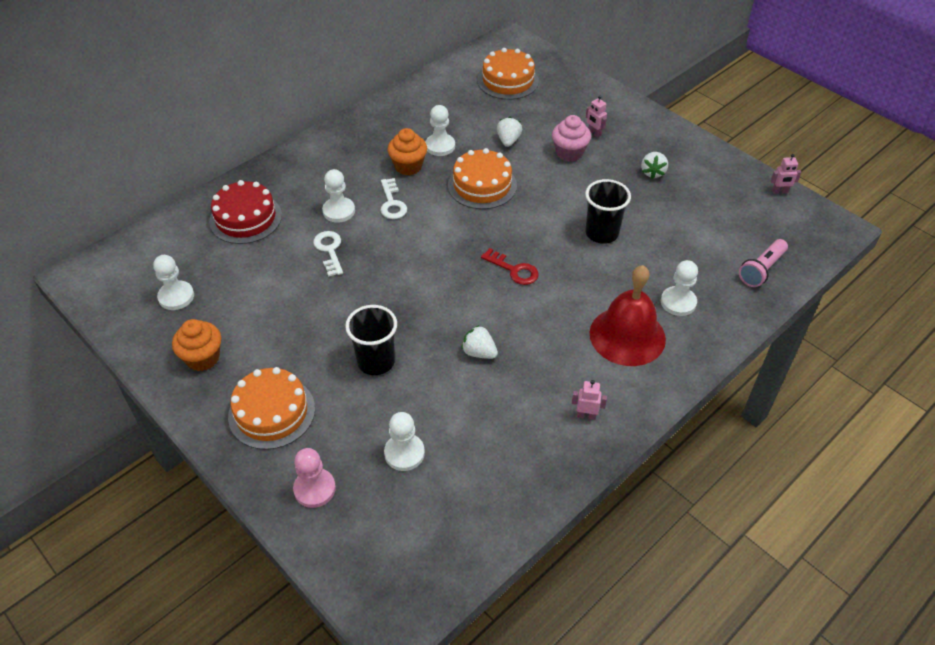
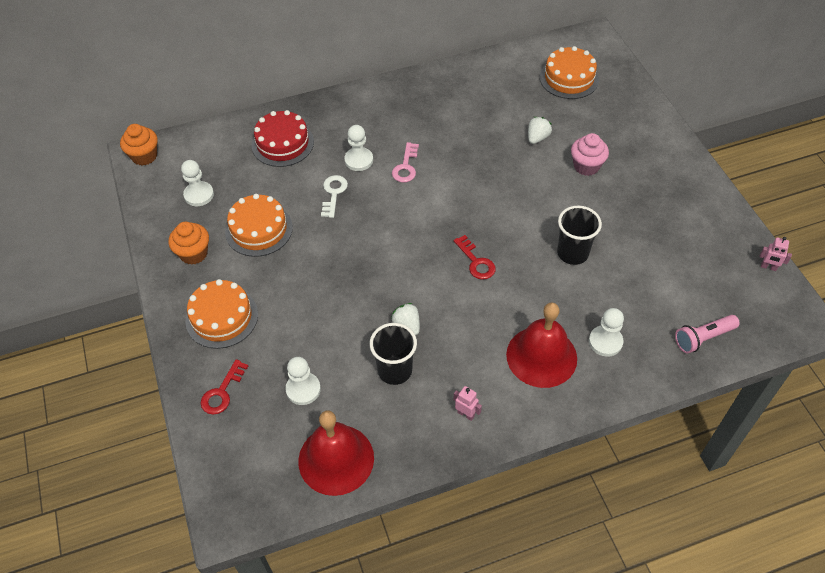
camera: 25 degrees right, 5 degrees up
pink pawn [293,448,336,508] -> red key [201,359,248,415]
black cup [345,305,397,375] -> black cup moved to [370,323,417,385]
white key [380,178,407,219] -> pink key [392,142,419,183]
orange cupcake [387,128,427,175] -> orange cupcake moved to [120,124,158,166]
white pawn [425,105,455,156] -> none
orange cake [448,148,517,209] -> orange cake moved to [225,194,293,257]
pink robot [586,96,607,138] -> none
white strawberry [641,152,668,179] -> none
none -> red bell [298,411,374,496]

